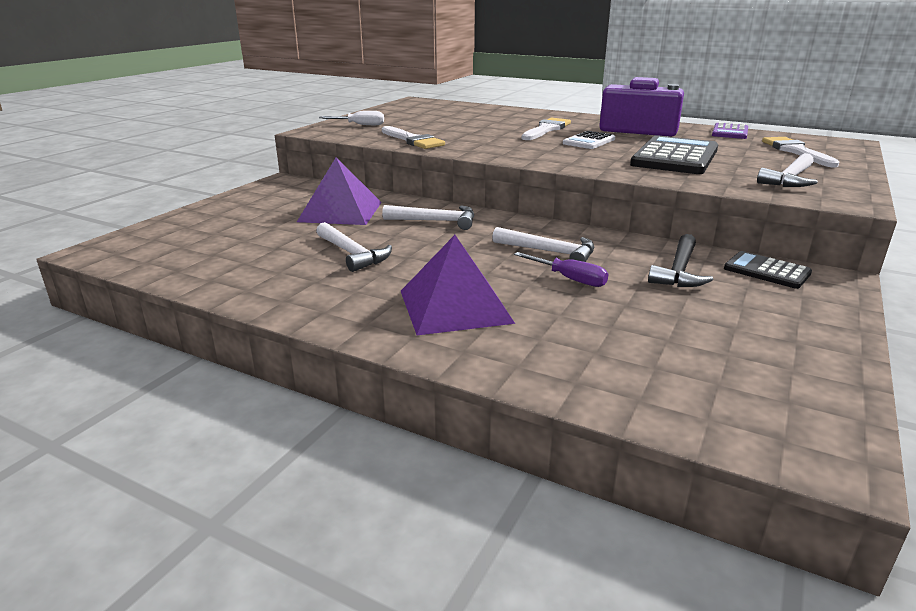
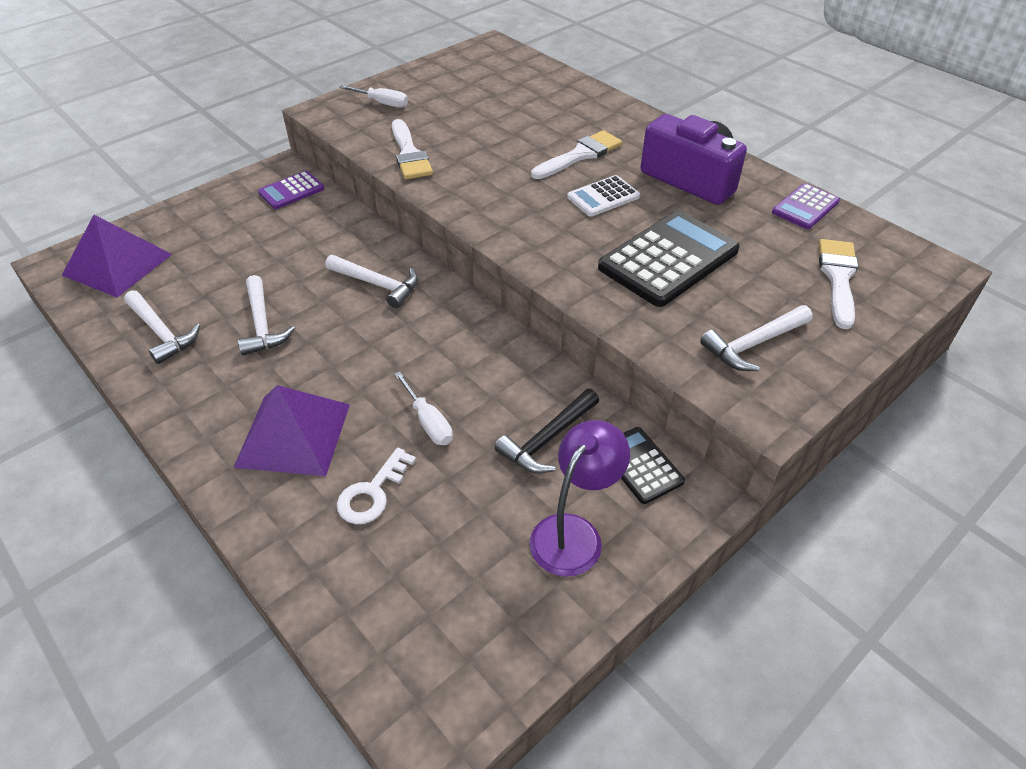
camera: 20 degrees right, 20 degrees up
purple pyramid [297,158,382,225] -> purple pyramid moved to [62,215,172,297]
white hammer [492,227,594,262] -> white hammer moved to [124,290,200,364]
purple screwdriver [514,252,608,287] -> white screwdriver [394,371,453,445]
none -> purple calculator [258,171,324,209]
none -> white key [337,448,416,524]
none -> purple lamp [530,420,630,577]

